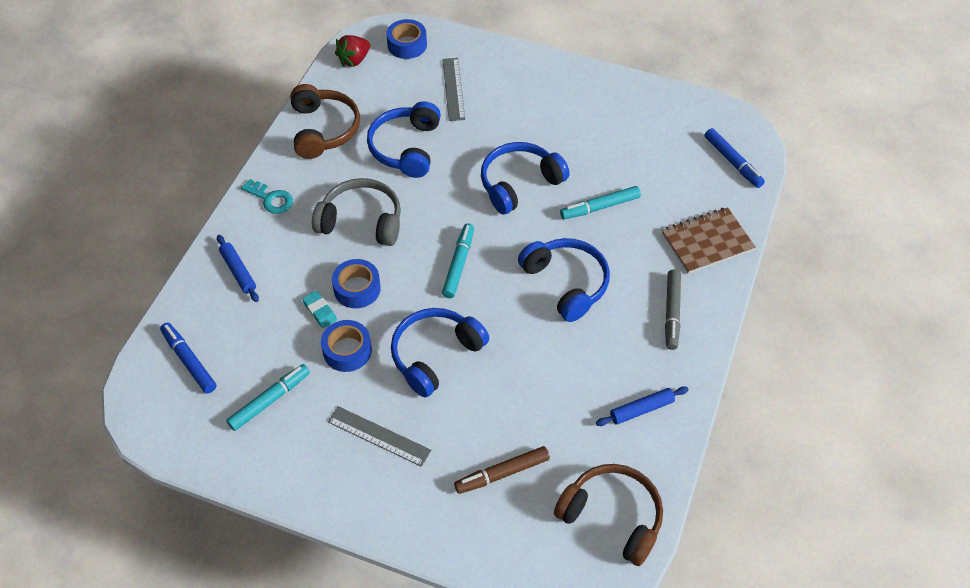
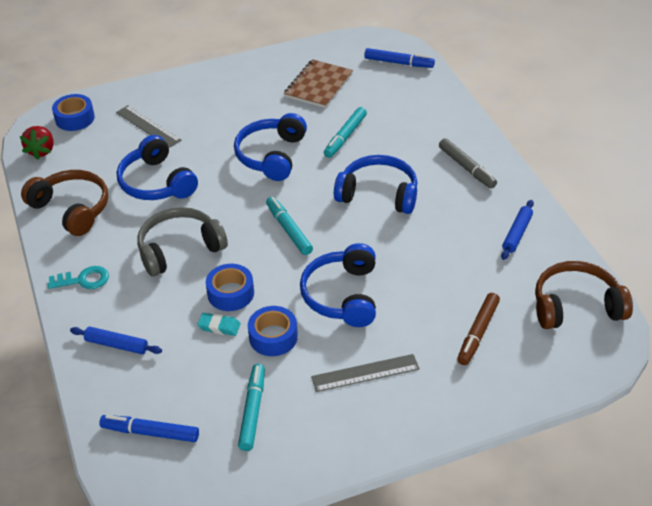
camera: 40 degrees left, 10 degrees down
brown notebook [662,207,756,274] -> brown notebook moved to [284,59,353,108]

